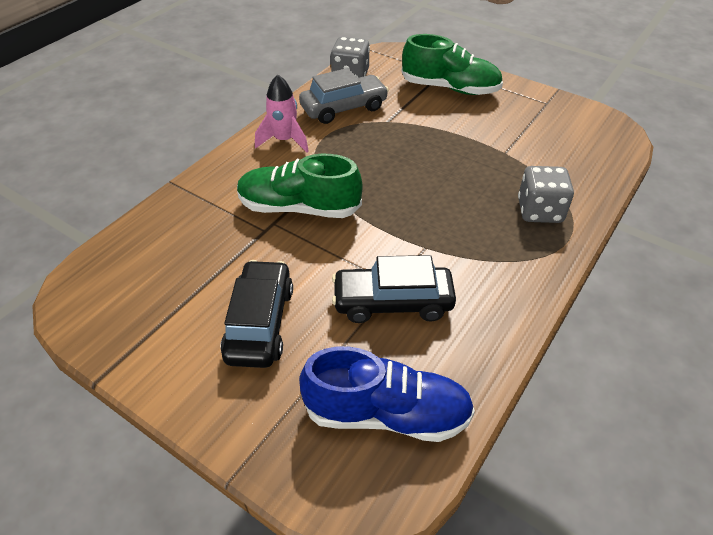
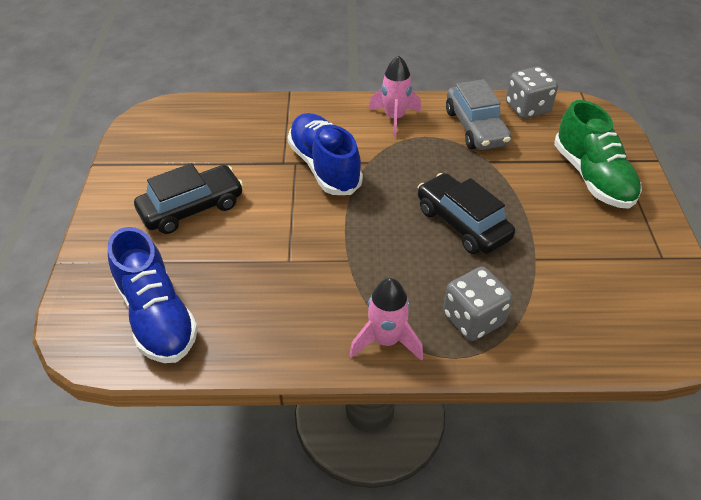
camera: 55 degrees right, 0 degrees up
green shoe [237,154,363,218] -> blue shoe [288,113,363,195]
grey car [299,68,389,124] -> grey car turned 45 degrees clockwise [446,79,511,150]
black car [332,255,456,323] -> black car moved to [418,173,515,254]
none -> pink rocket [349,278,423,361]

